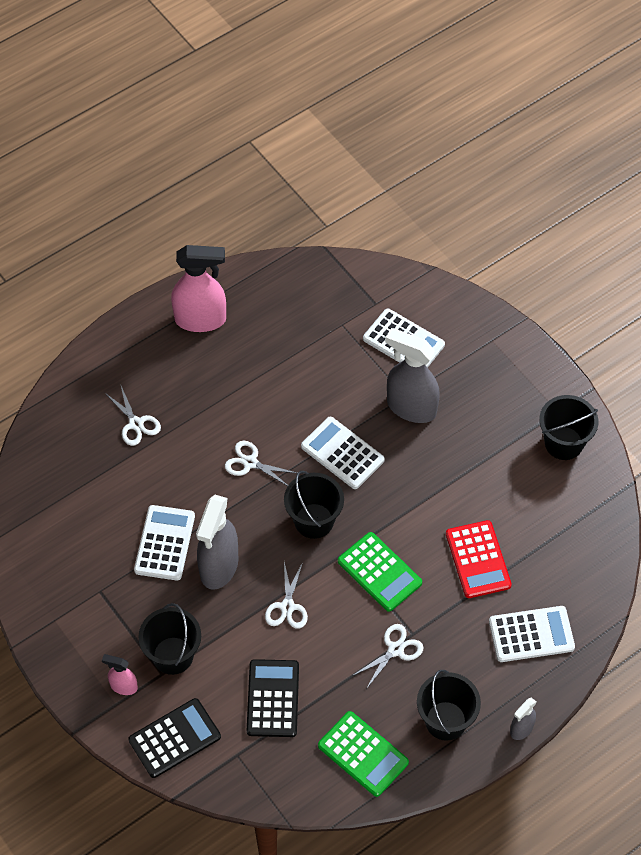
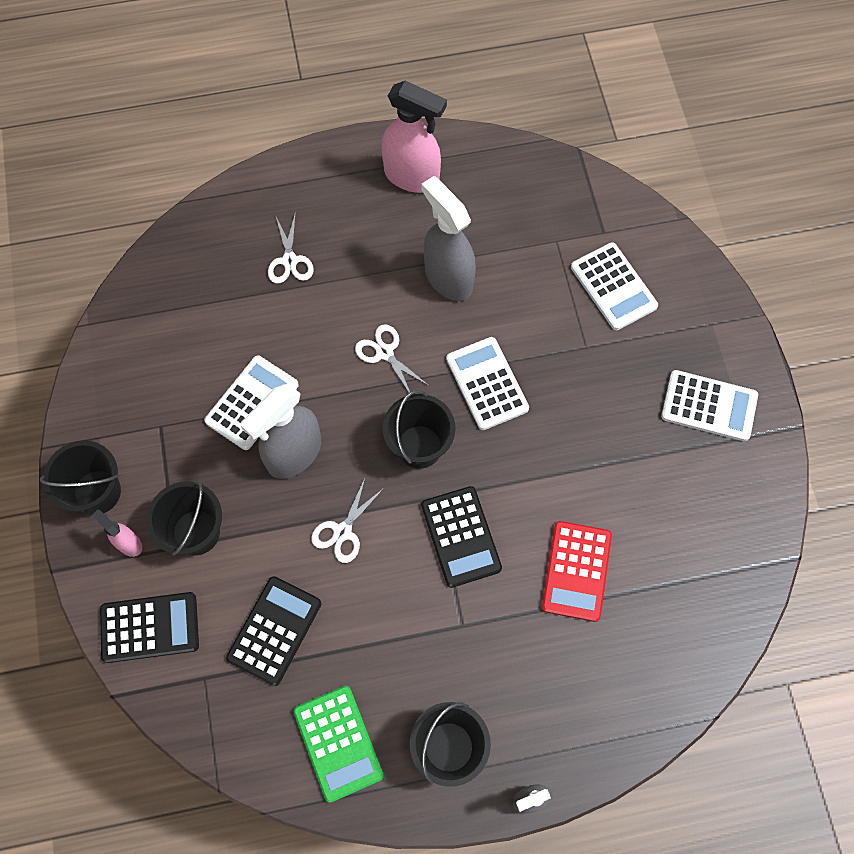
camera: 25 degrees right, 10 degrees up
green calculator [338,532,422,612] -> black calculator [421,486,502,588]
white scissors [352,624,424,689] -> none
grey spray bottle [385,328,440,423] -> grey spray bottle moved to [421,176,476,301]
white calculator [489,606,575,662] -> white calculator moved to [661,370,758,441]
black bucket [539,395,599,460] -> black bucket moved to [40,440,121,515]

